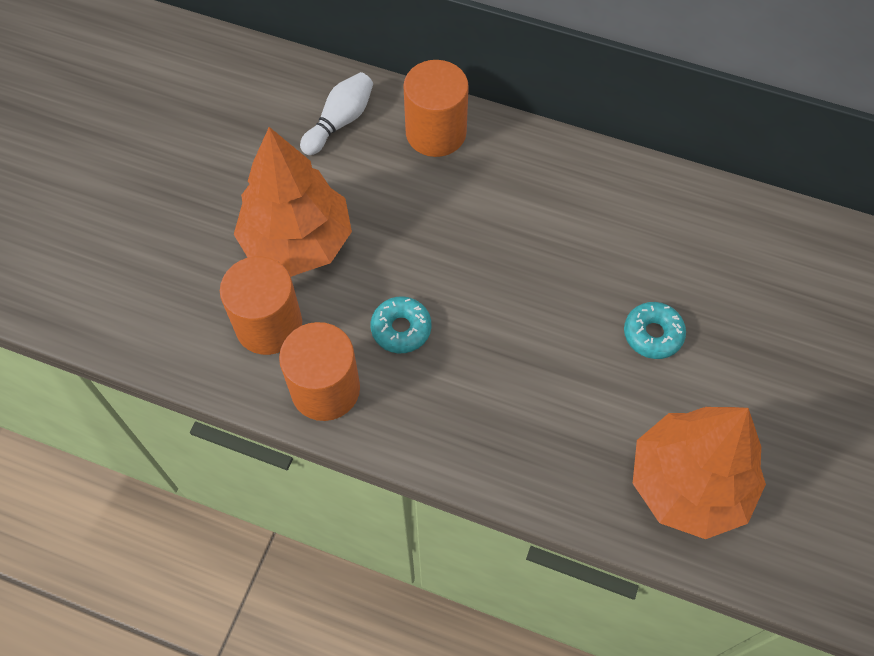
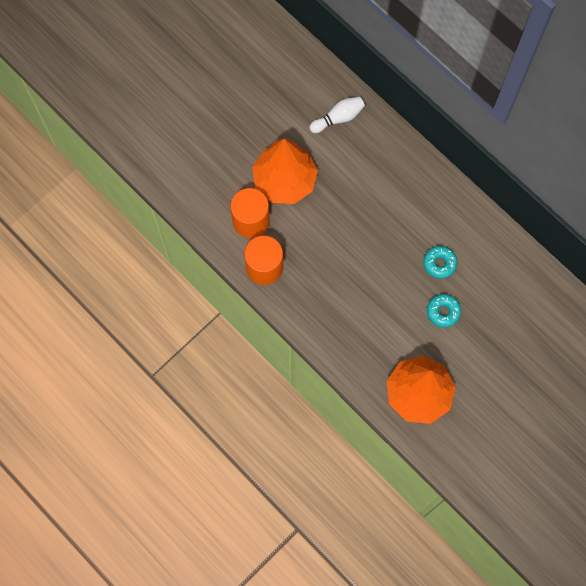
camera: 25 degrees right, 10 degrees up
turquoise donut [371,296,432,353] -> turquoise donut moved to [423,246,457,279]
orange cylinder [403,60,469,157] -> none

